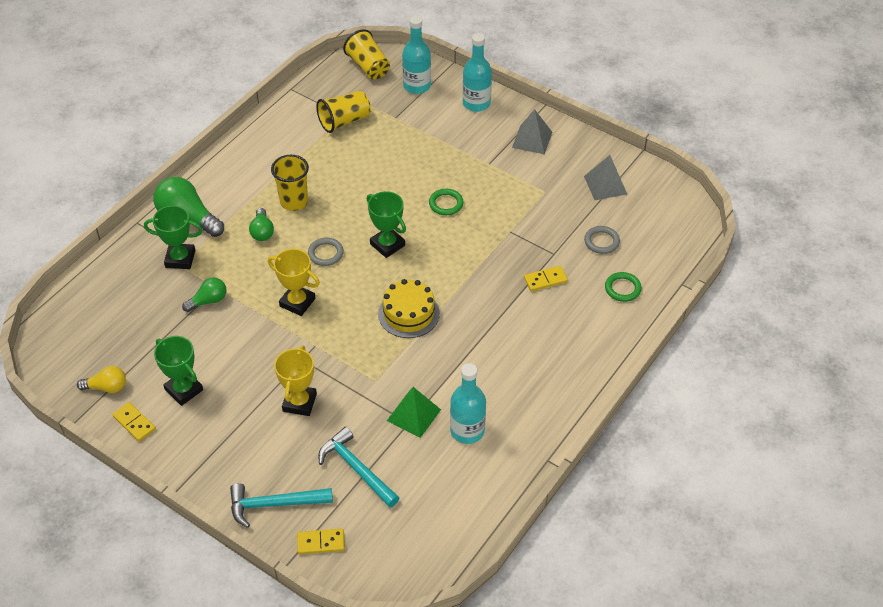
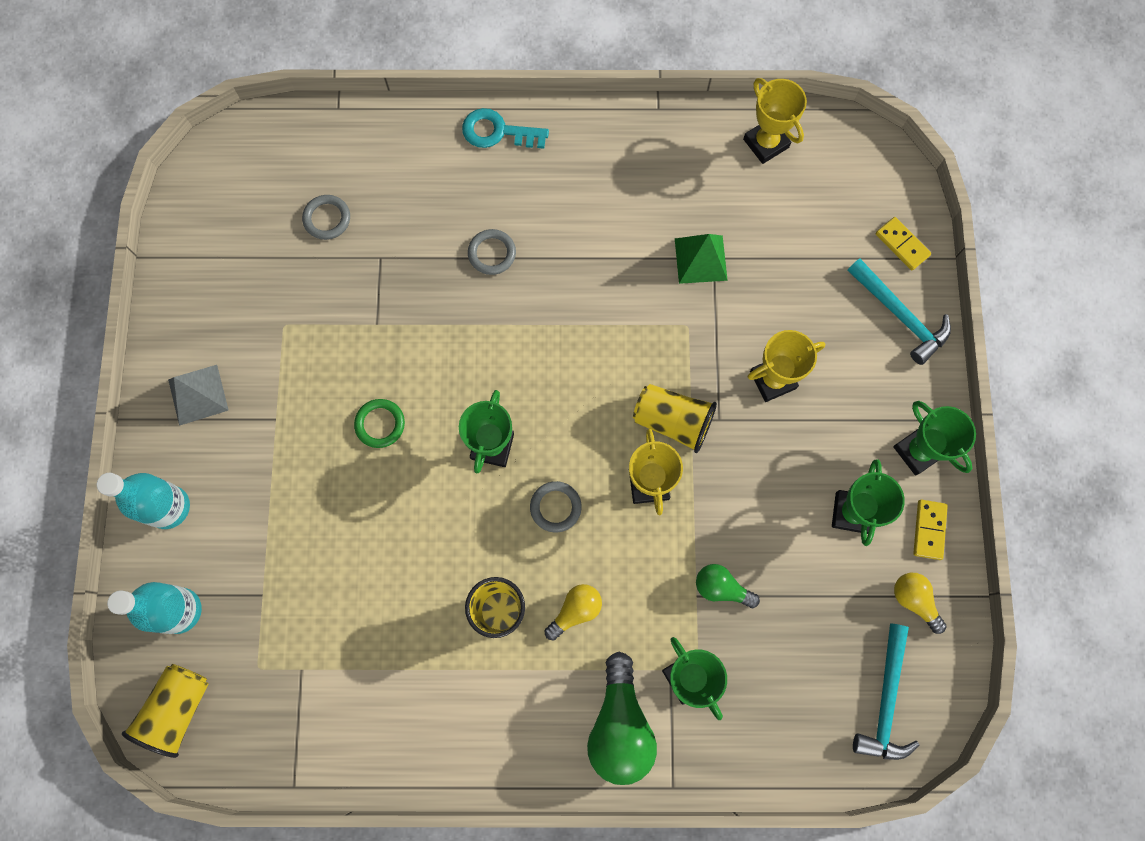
camera: 125 degrees left, 25 degrees up
green light bulb [249,208,274,241] -> yellow light bulb [545,584,602,640]
yellow cup [316,91,371,133] -> yellow cup moved to [633,384,717,453]
turquoise hammer [318,427,399,508] -> turquoise hammer moved to [853,624,919,760]
yellow cake [378,279,440,338] -> none
turquoise bottle [450,363,486,444] -> none
yellow domino [524,266,568,291] -> none
grey pyramid [584,155,627,200] -> none
green ring [605,272,642,302] -> none
none -> turquoise key [462,108,549,149]
none -> grey ring [468,229,516,275]
none -> yellow trophy [743,78,807,164]
none -> green trophy [893,401,976,476]

